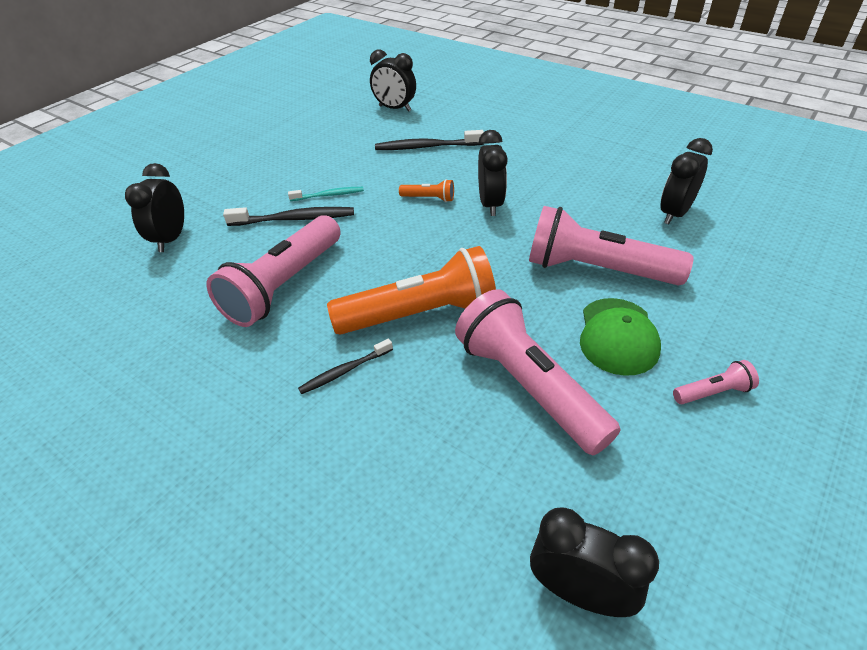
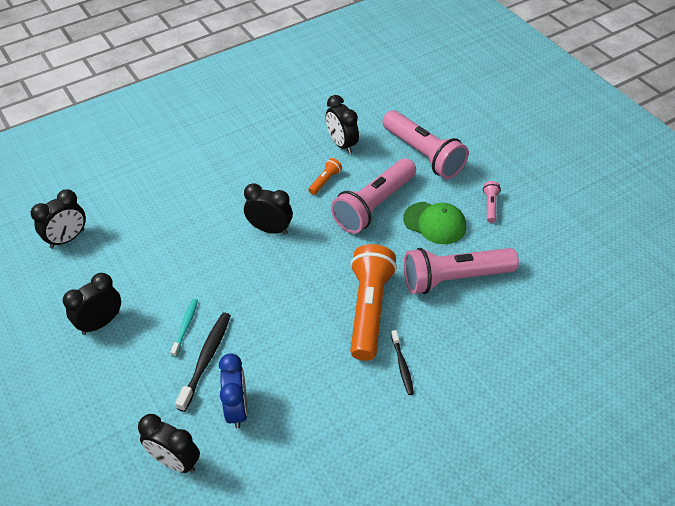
camera: 70 degrees left, 5 degrees up
pink flashlight [207,215,341,327] -> pink flashlight moved to [382,110,469,179]
black toothbrush [375,130,484,150] -> none
orange flashlight [399,179,454,202] -> orange flashlight moved to [308,158,342,195]
black clock [530,507,659,617] -> black clock moved to [63,273,121,335]
none -> blue clock [219,353,247,429]

